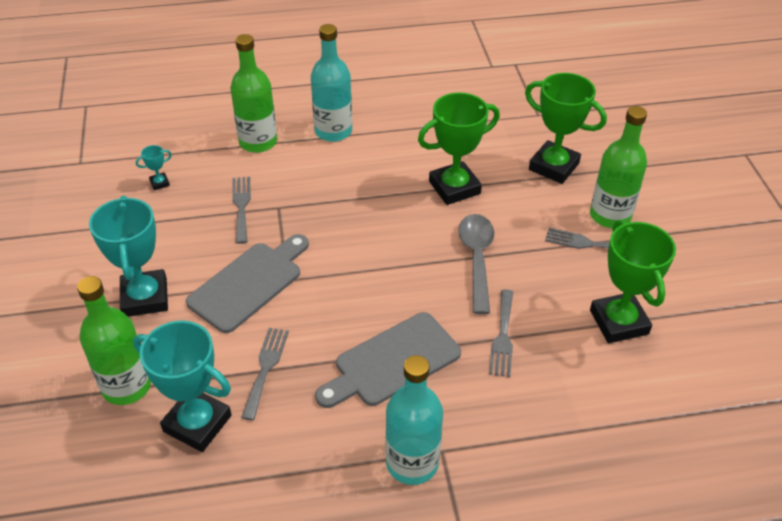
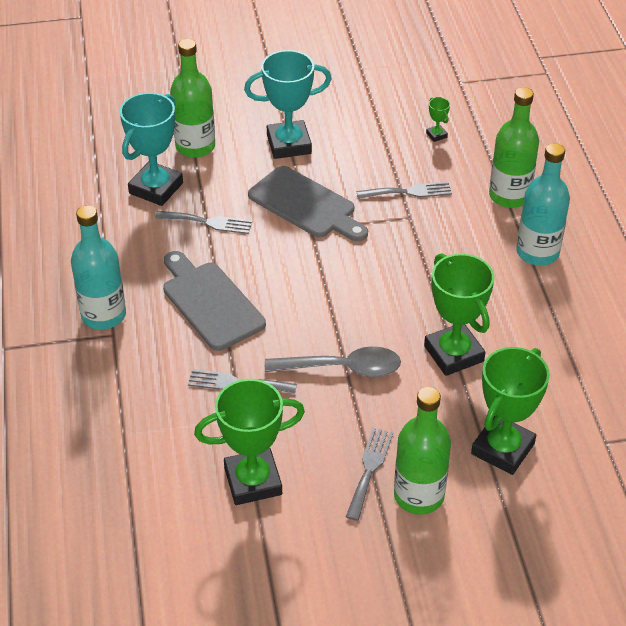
camera: 90 degrees right, 0 degrees up
turquoise trophy [136,145,172,190] -> green trophy [426,97,450,142]

